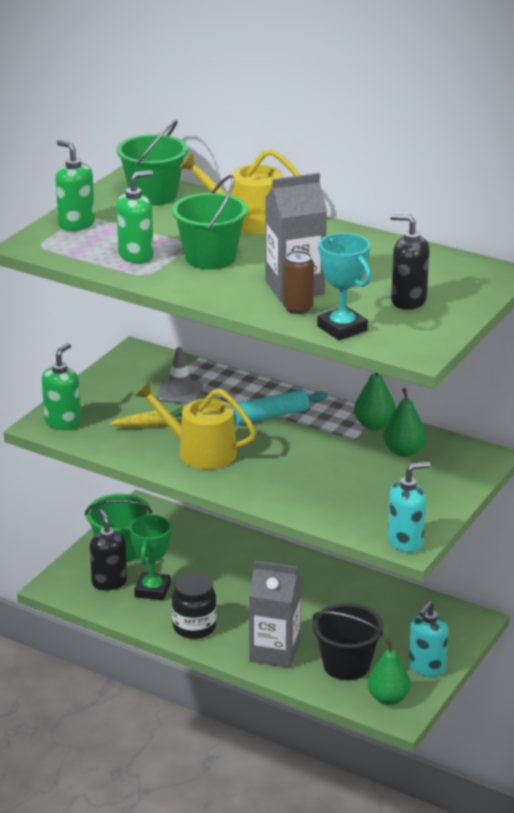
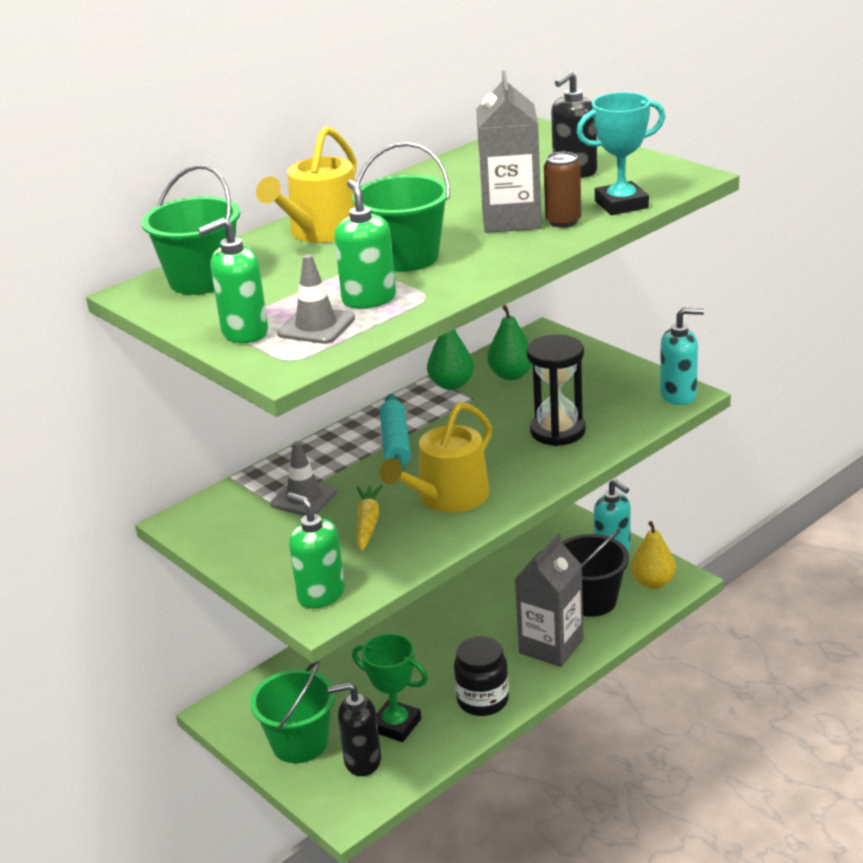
camera: 70 degrees left, 0 degrees up
green pear [368,639,411,705] -> yellow pear [631,521,676,589]
turquoise soap dispenser [388,462,430,553] -> turquoise soap dispenser turned 90 degrees clockwise [660,308,704,405]
none -> grey traffic cone [277,254,355,344]
none -> black hourglass [527,334,586,446]

